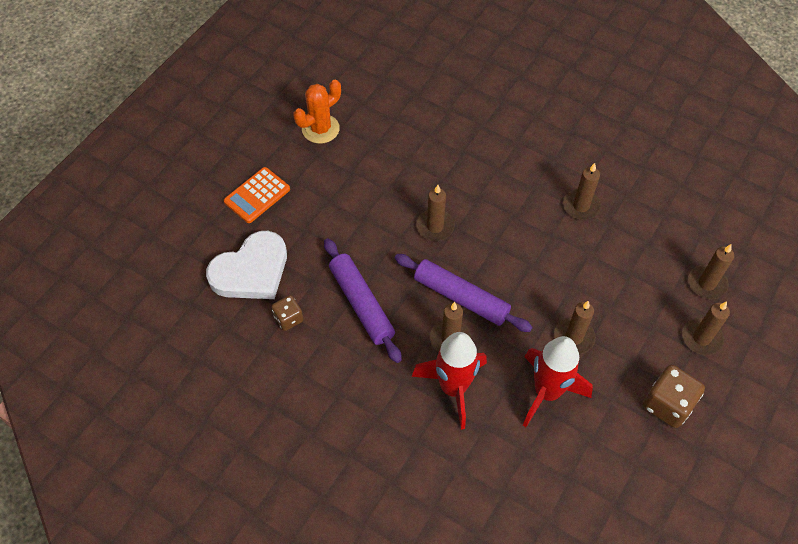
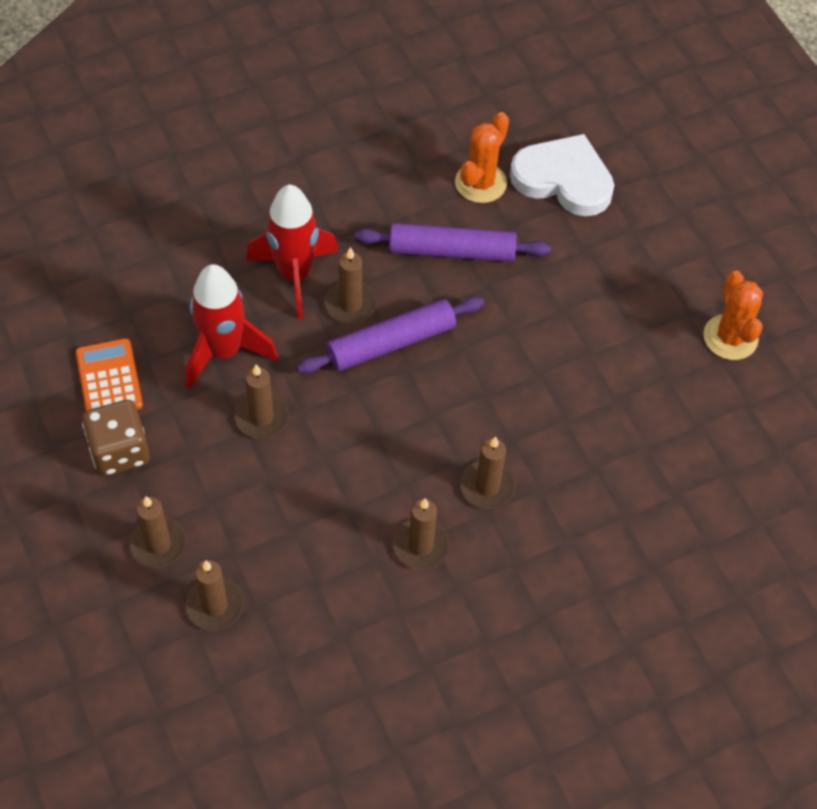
camera: 120 degrees right, 0 degrees up
white heart [206,231,287,299] -> white heart turned 120 degrees clockwise [510,134,614,216]
orange calculator [224,167,290,223] -> orange calculator moved to [76,338,143,411]
brown dice [272,295,303,331] -> orange cactus [455,112,509,203]
brown candle [416,185,455,241] -> brown candle moved to [460,436,516,509]

